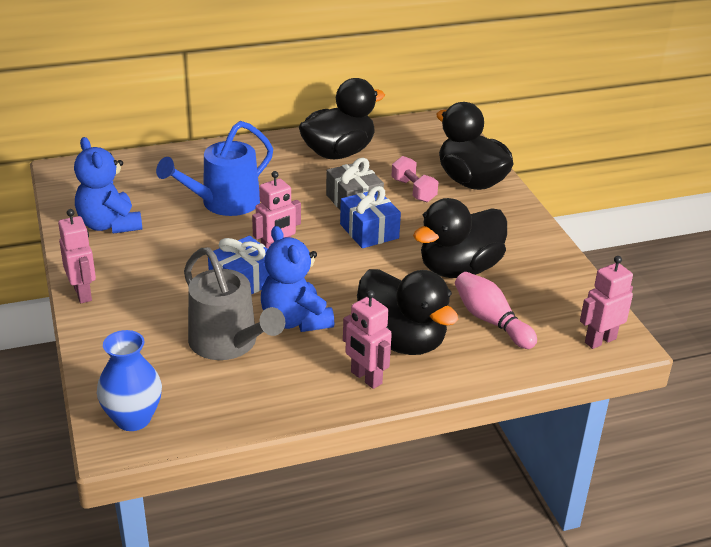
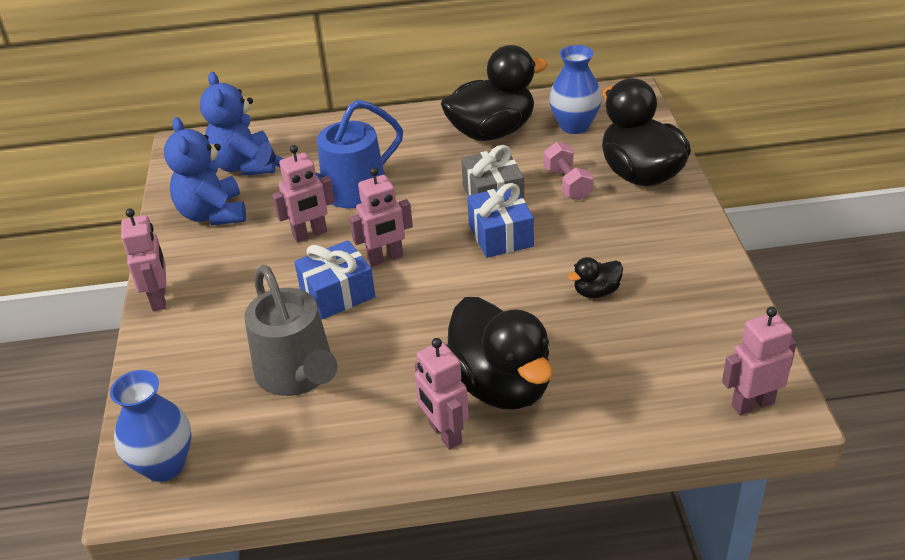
camera: 15 degrees right, 5 degrees up
blue teddy bear [261,226,334,332] -> blue teddy bear moved to [200,72,275,176]
black duck [413,198,507,278] -> black duck [568,257,623,298], size x0.44
pink bowling pin [455,272,537,349] -> none
none -> pink robot [272,145,335,243]
none -> blue vase [549,45,602,134]

